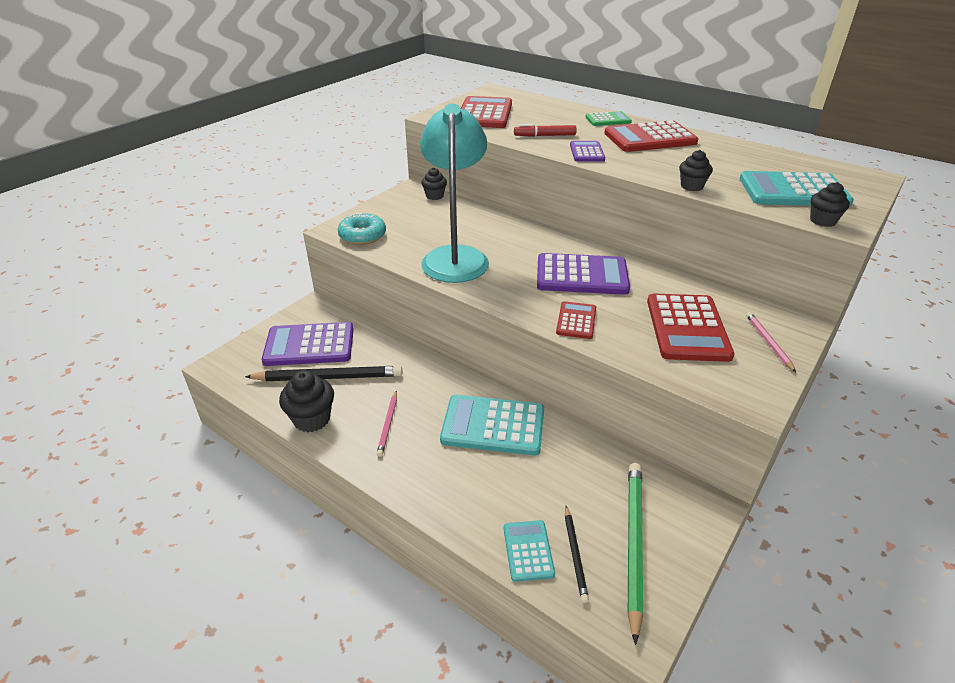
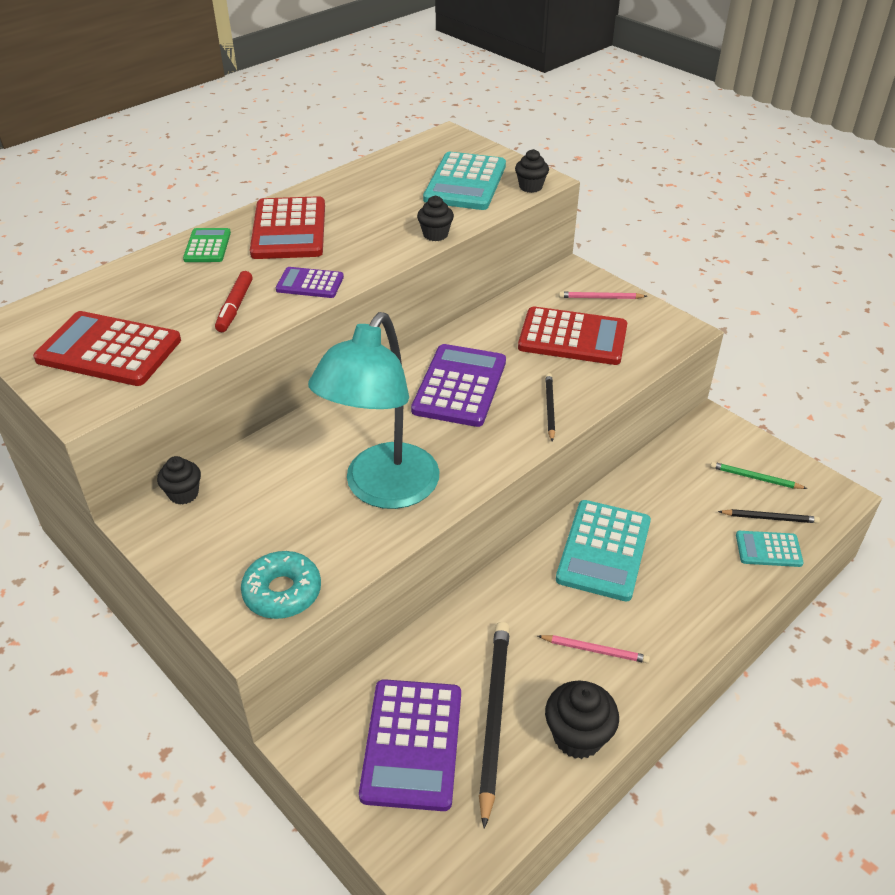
camera: 80 degrees left, 5 degrees up
turquoise lamp [420,104,489,283] -> turquoise lamp turned 75 degrees counterclockwise [308,312,440,509]
red calculator [556,301,596,339] -> black pencil [545,373,555,442]
green pencil [627,463,643,645] -> green pencil [710,462,808,489], size x0.53

